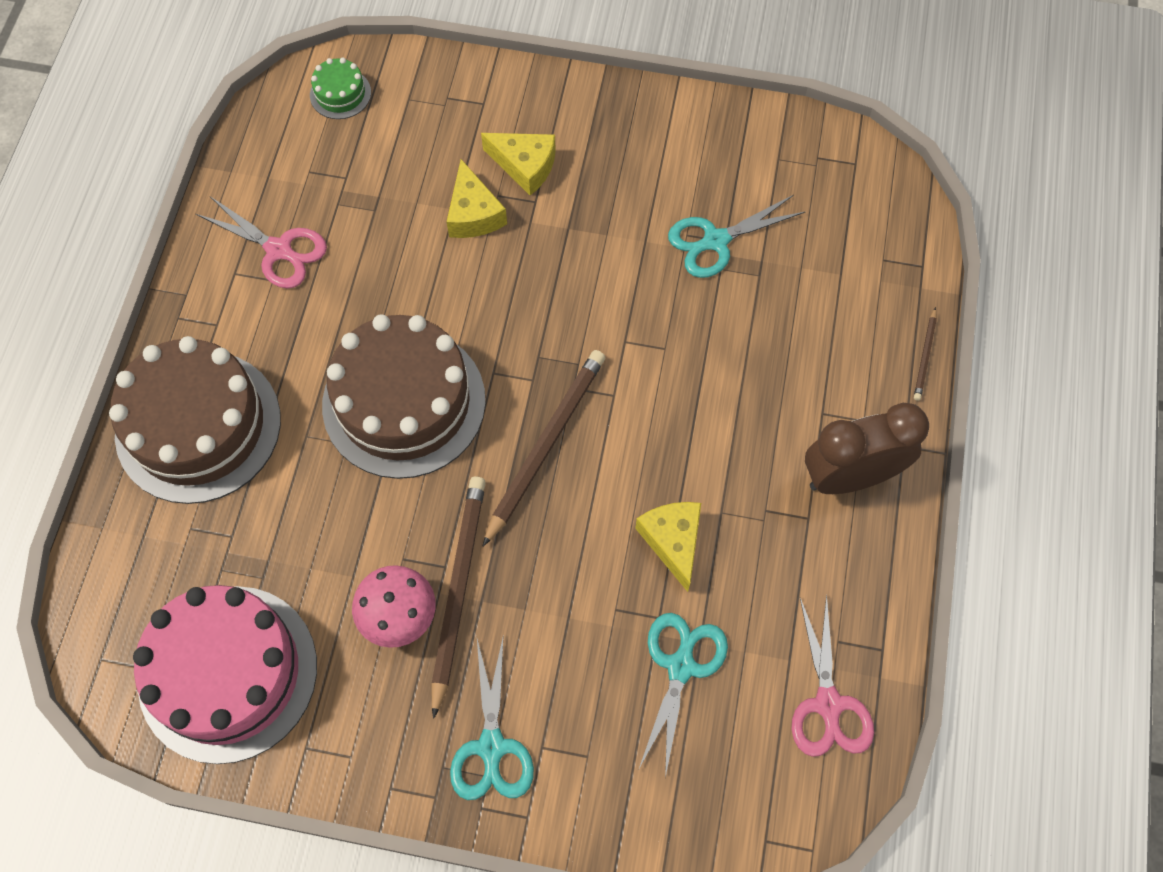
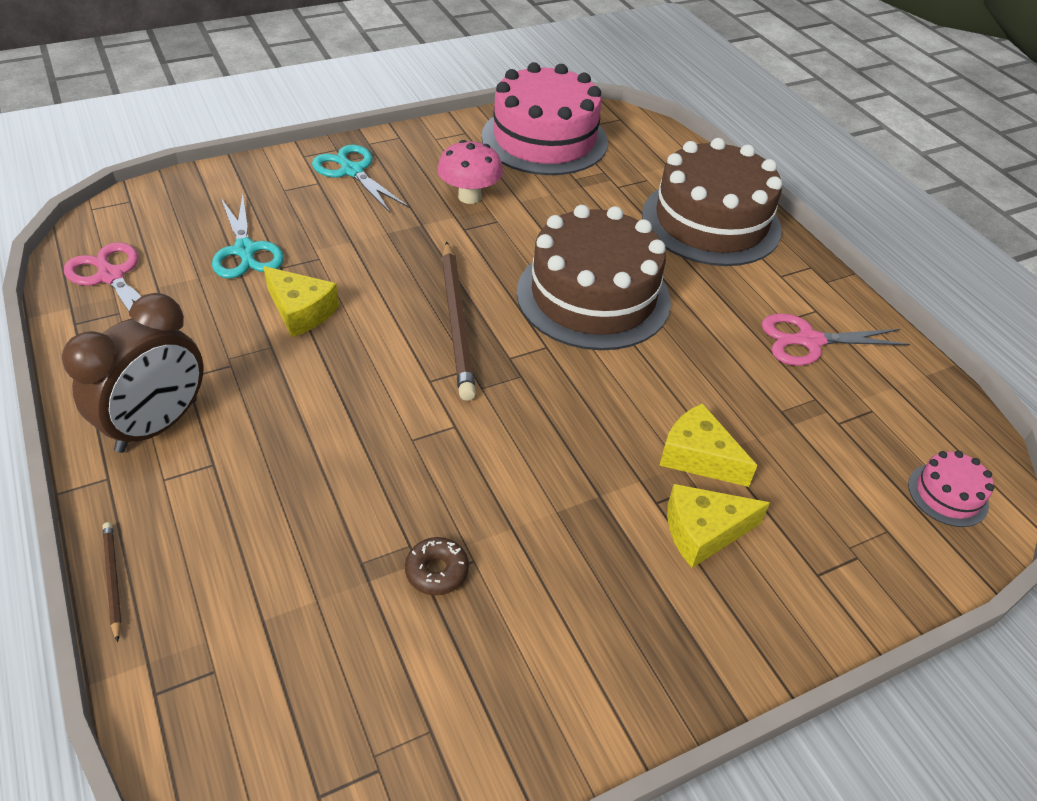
camera: 140 degrees right, 20 degrees down
green cake [310,58,371,119] -> pink cake [908,451,994,527]
brown pencil [431,477,486,719] -> none
turquoise scissors [668,195,806,278] -> brown donut [405,537,469,595]

